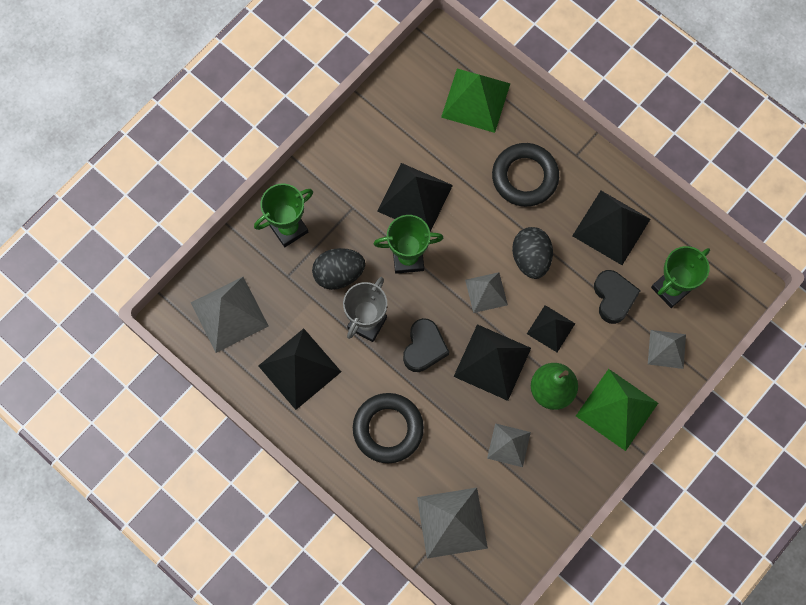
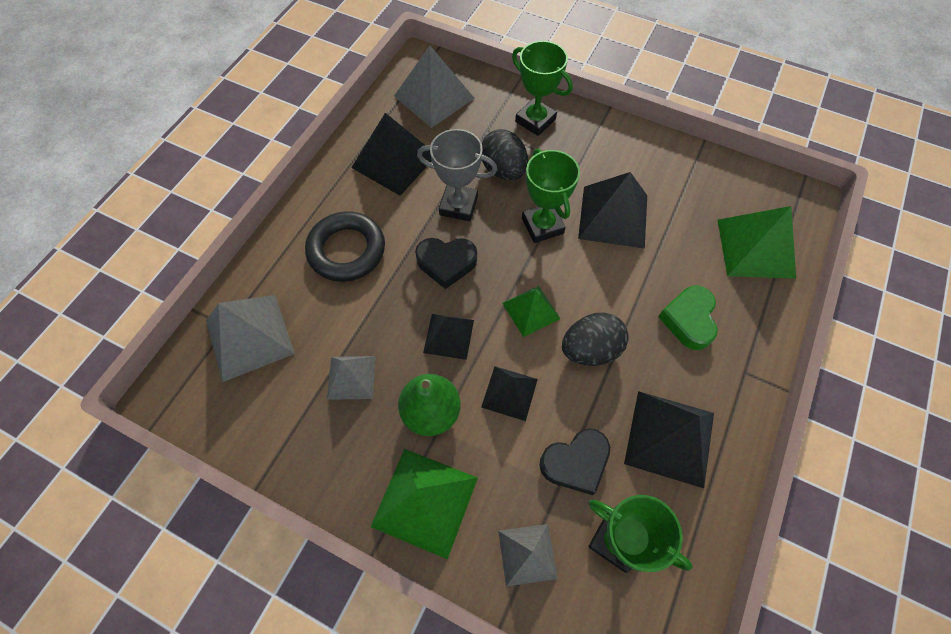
camera: 75 degrees right, 10 degrees down
black pyramid [453,324,531,401] -> black pyramid [423,314,474,360], size x0.61
grey pyramid [465,272,508,313] -> green pyramid [503,286,560,337]
black ring [492,143,559,207] -> green heart [658,285,718,350]

